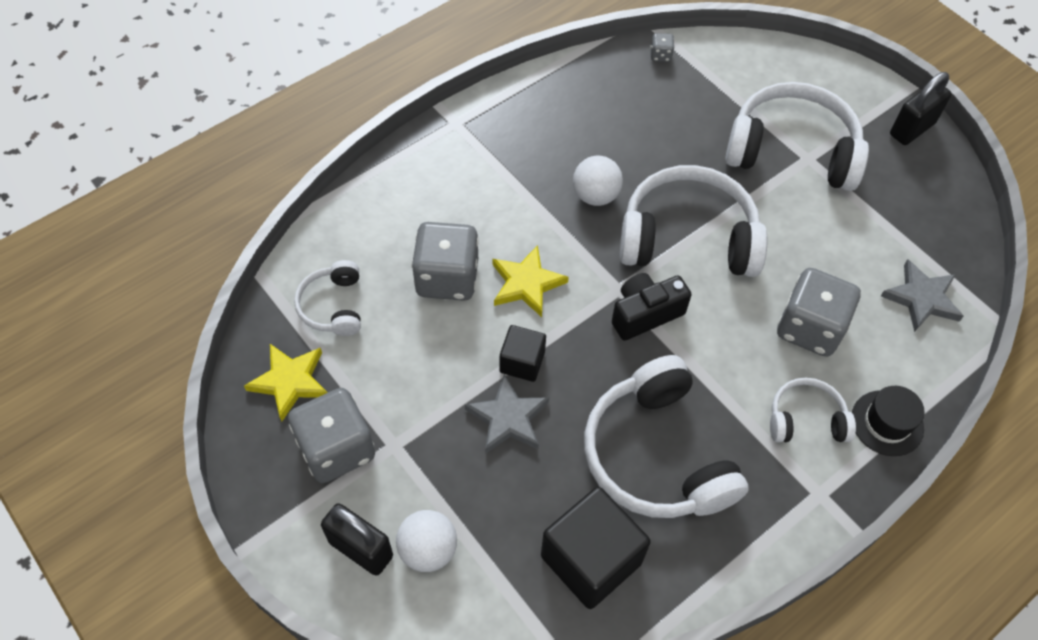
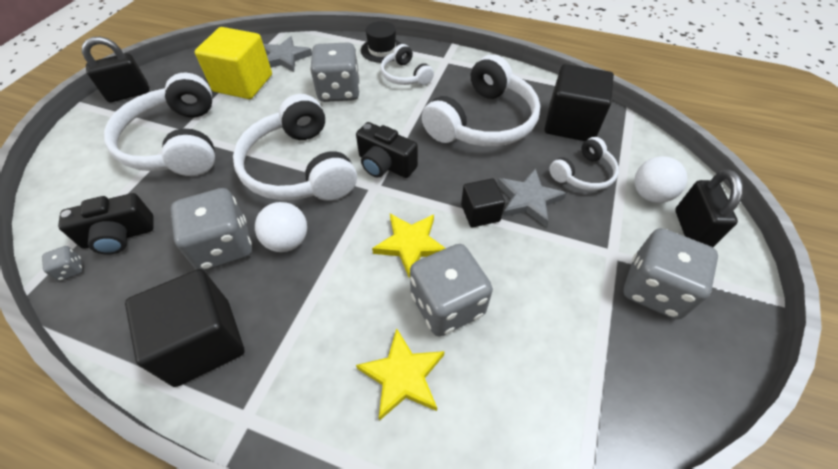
camera: 120 degrees left, 5 degrees down
yellow star [244,344,328,421] -> yellow star moved to [356,328,445,421]
white headphones [294,260,361,336] -> white headphones moved to [549,137,619,191]
black padlock [890,72,952,145] -> black padlock turned 45 degrees counterclockwise [82,37,149,102]
none -> black camera [58,193,154,255]
none -> black cube [125,269,244,387]
none -> grey dice [171,188,252,271]
none -> yellow cube [195,27,272,99]

